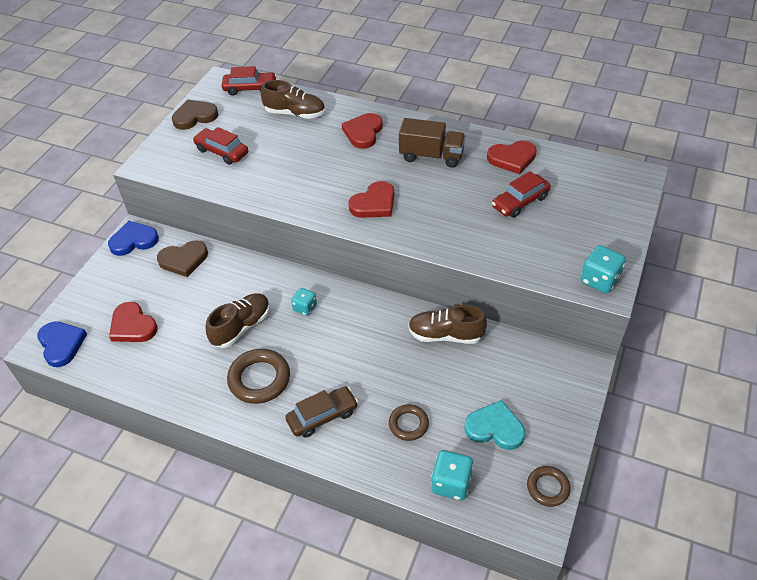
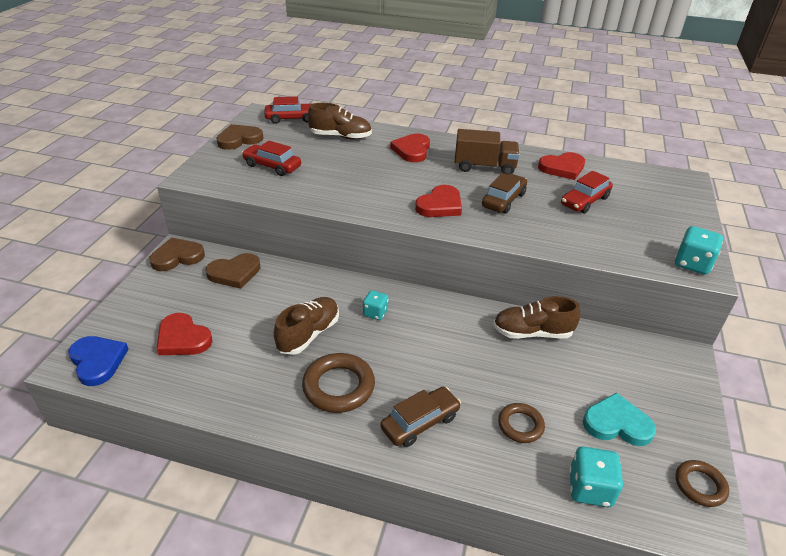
camera: 10 degrees left, 10 degrees down
blue heart [108,221,159,256] -> brown heart [149,238,205,271]
none -> brown car [482,173,527,214]

